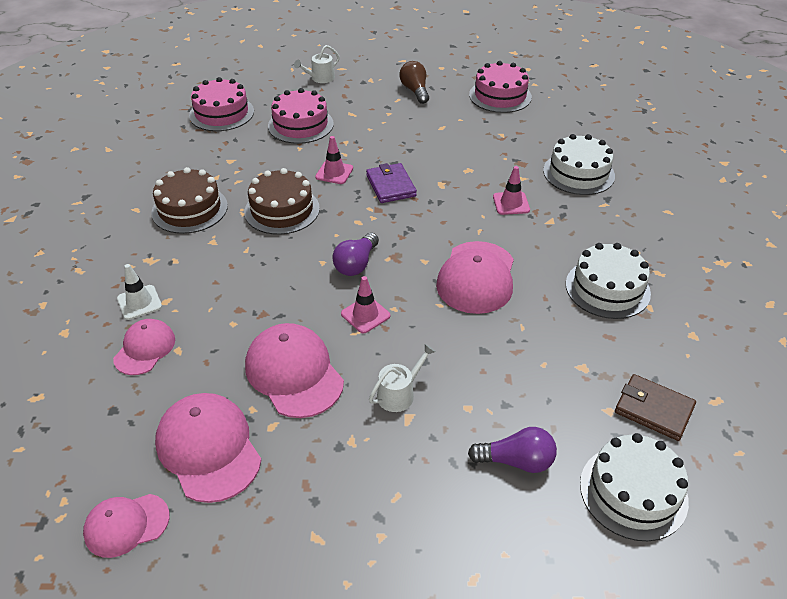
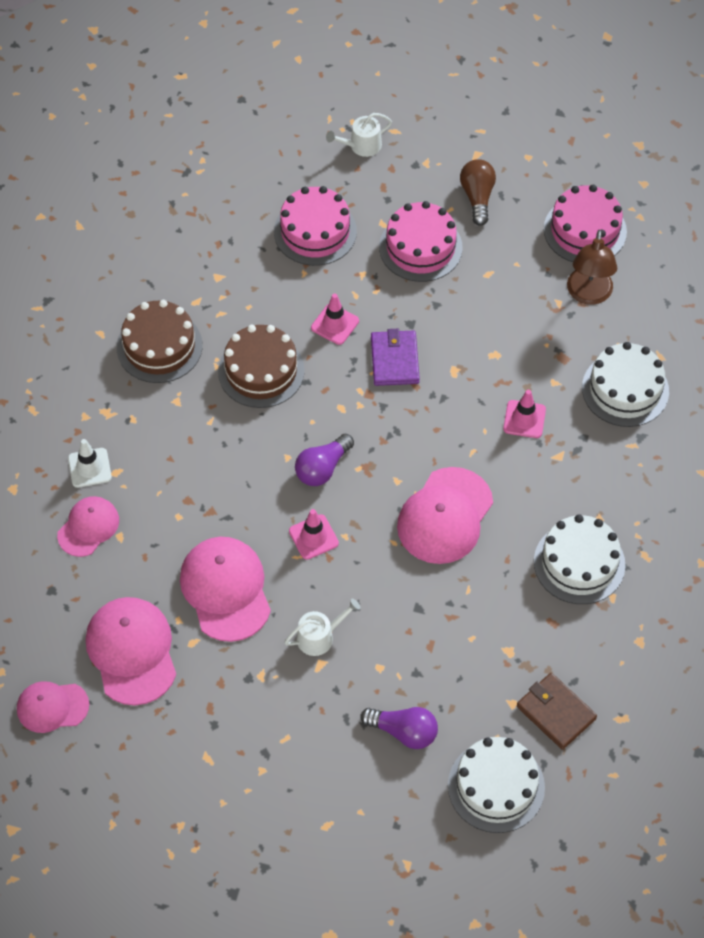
camera: 15 degrees right, 15 degrees up
pink cake [189,77,254,131] -> pink cake moved to [379,201,463,282]
none -> brown lamp [567,230,617,305]

